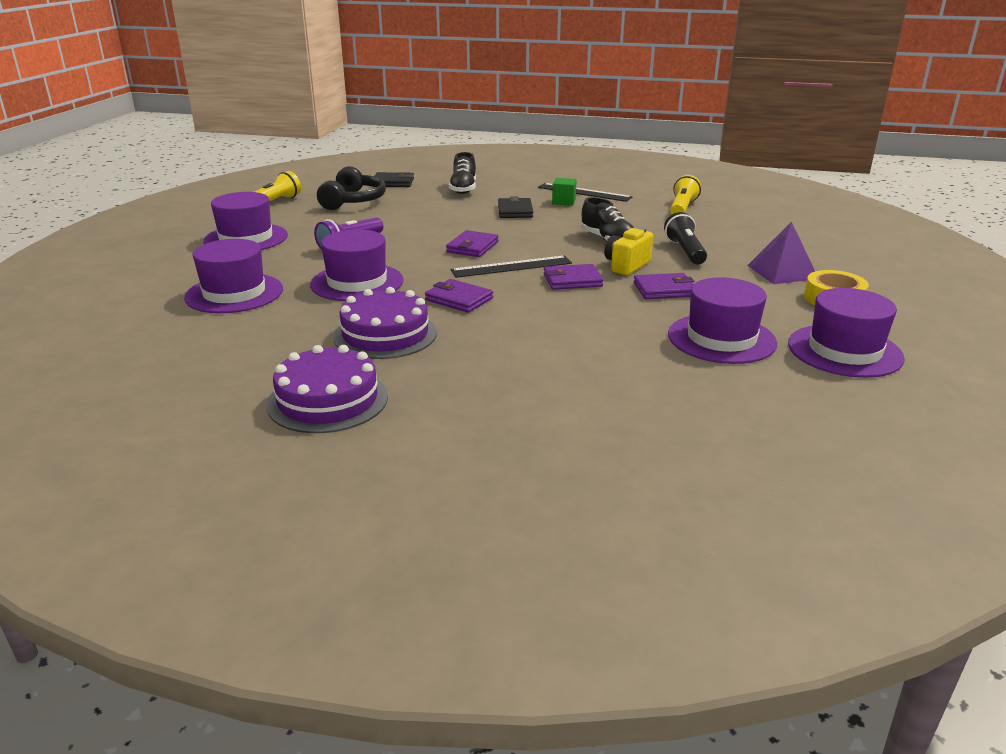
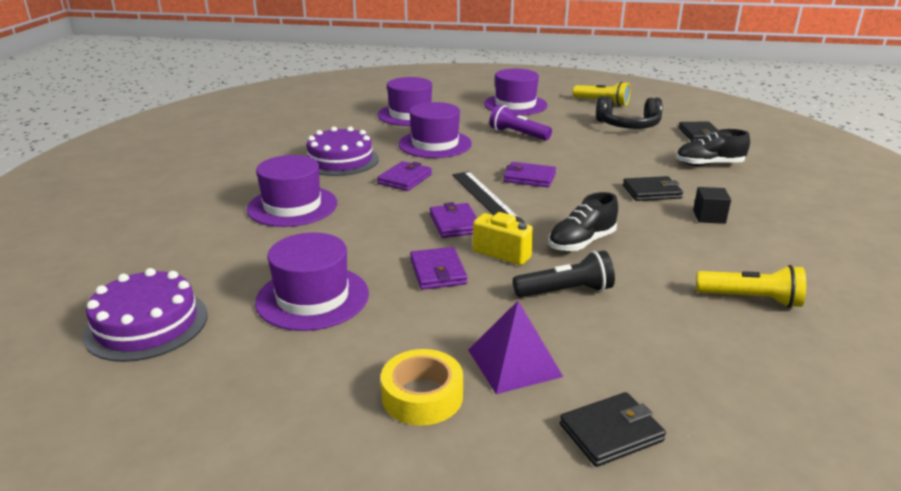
camera: 85 degrees right, 0 degrees up
purple cake [267,345,388,433] -> purple cake moved to [83,268,208,362]
black ruler [538,183,632,202] -> none
green cube [552,178,577,206] -> black cube [693,187,731,224]
purple hat [788,288,905,378] -> purple hat moved to [247,155,337,227]
none -> black wallet [560,392,666,467]

